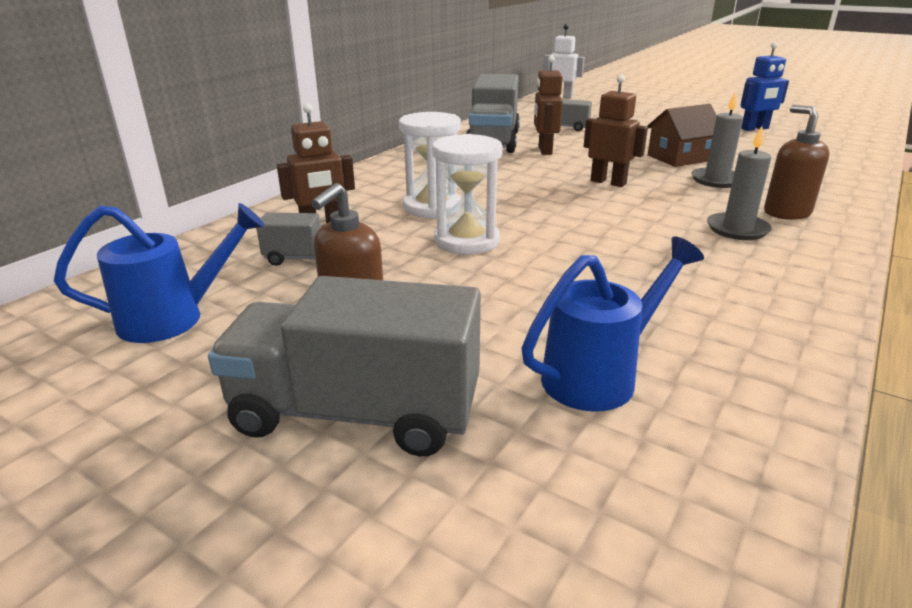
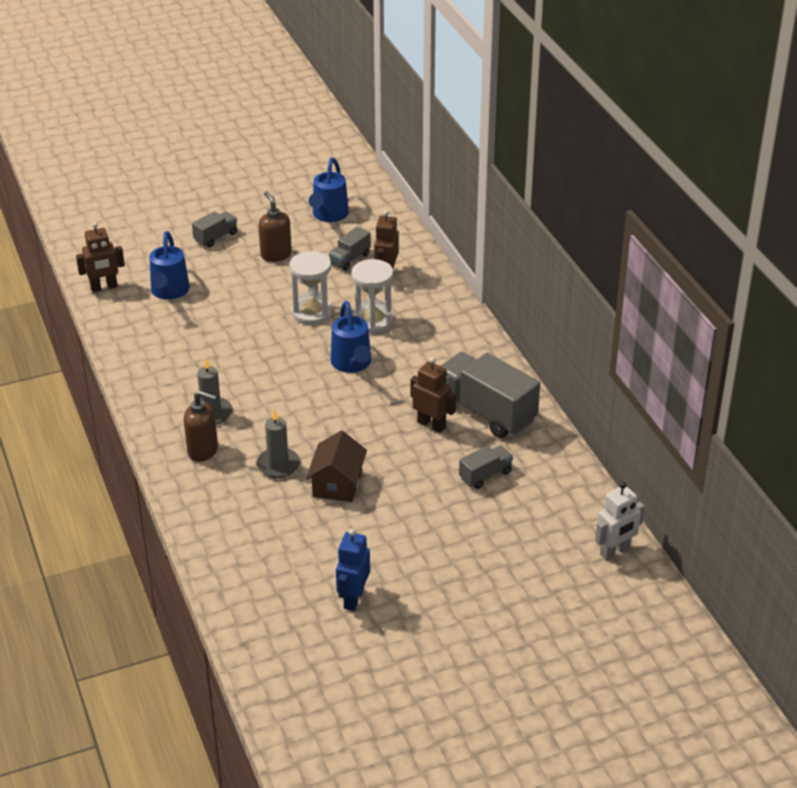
camera: 125 degrees right, 10 degrees up
grey truck [208,276,481,456] -> grey truck [192,211,237,247], size x0.50
brown robot [584,75,648,187] -> brown robot moved to [76,222,125,292]
none -> blue watering can [331,301,371,373]

